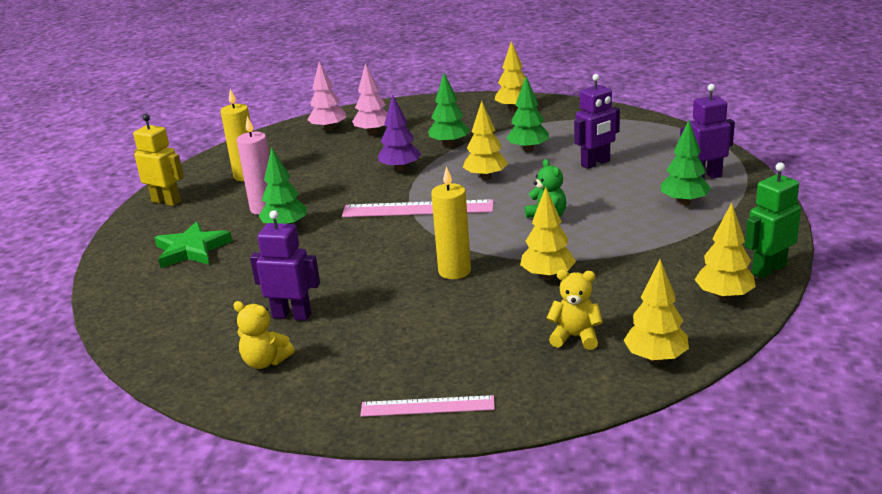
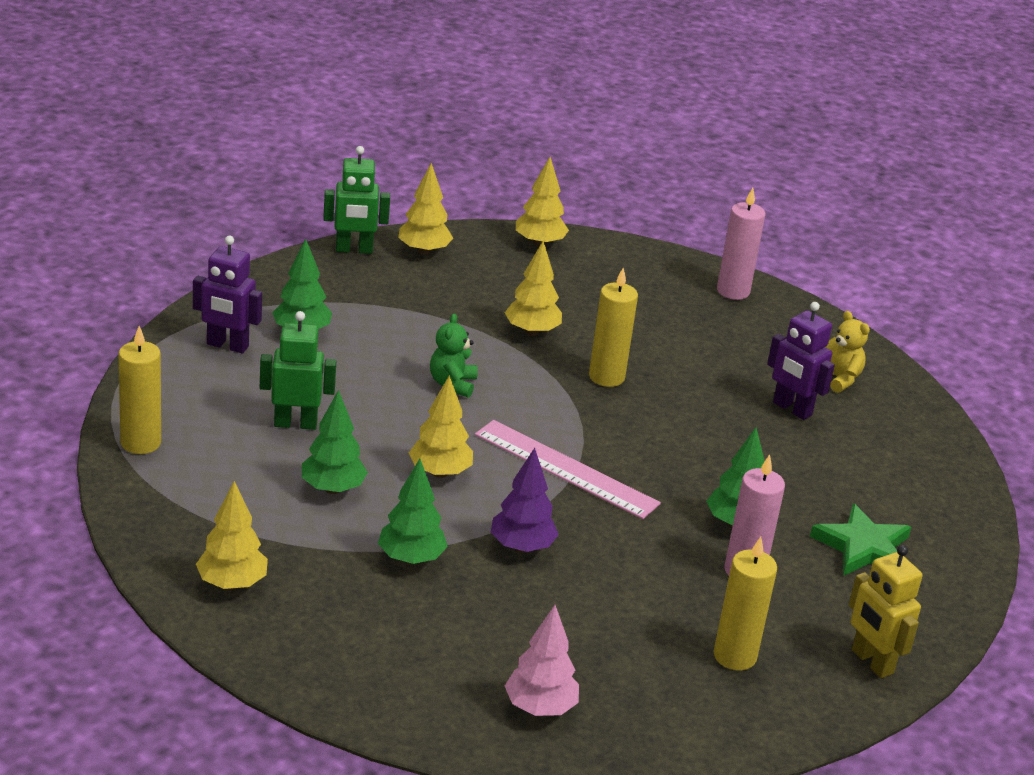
camera: 155 degrees left, 5 degrees up
pink tree [352,63,387,135] -> none
pink ruler [360,395,495,417] -> pink candle [717,188,766,300]
yellow teddy bear [547,269,603,350] -> none
purple robot [574,74,620,169] -> green robot [260,311,337,430]
none -> yellow candle [119,326,161,454]

